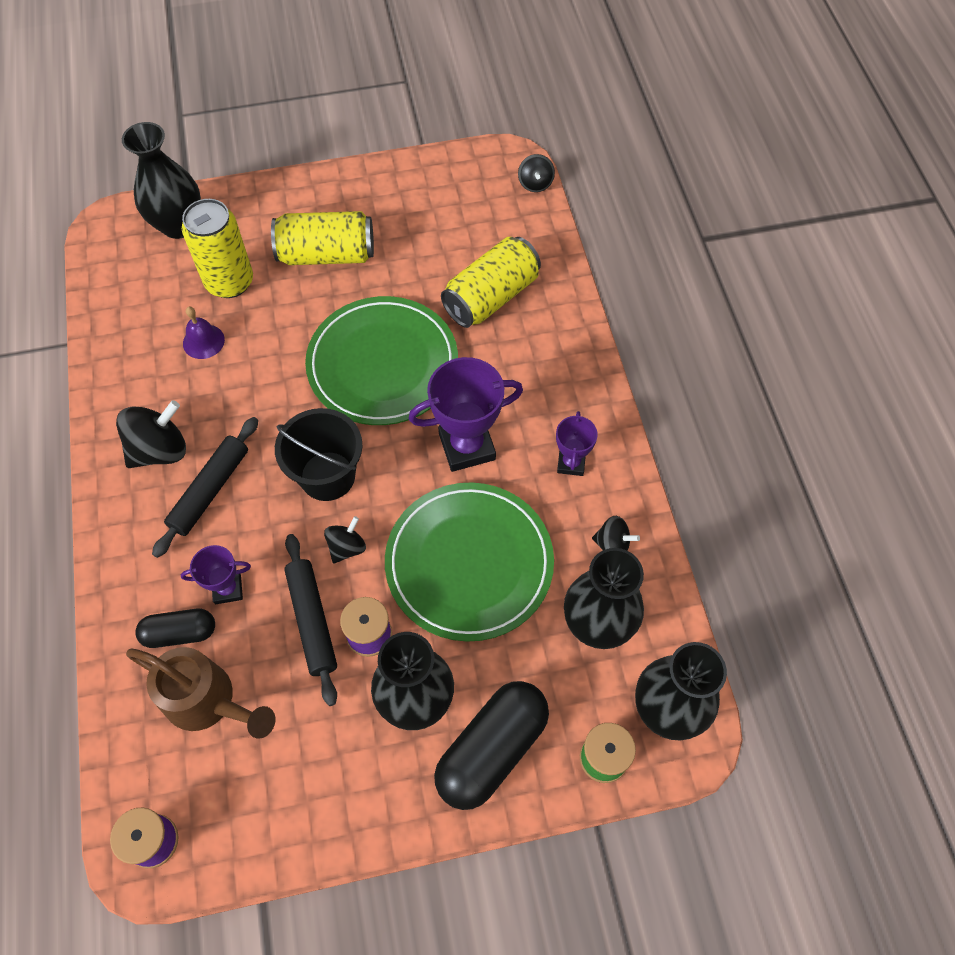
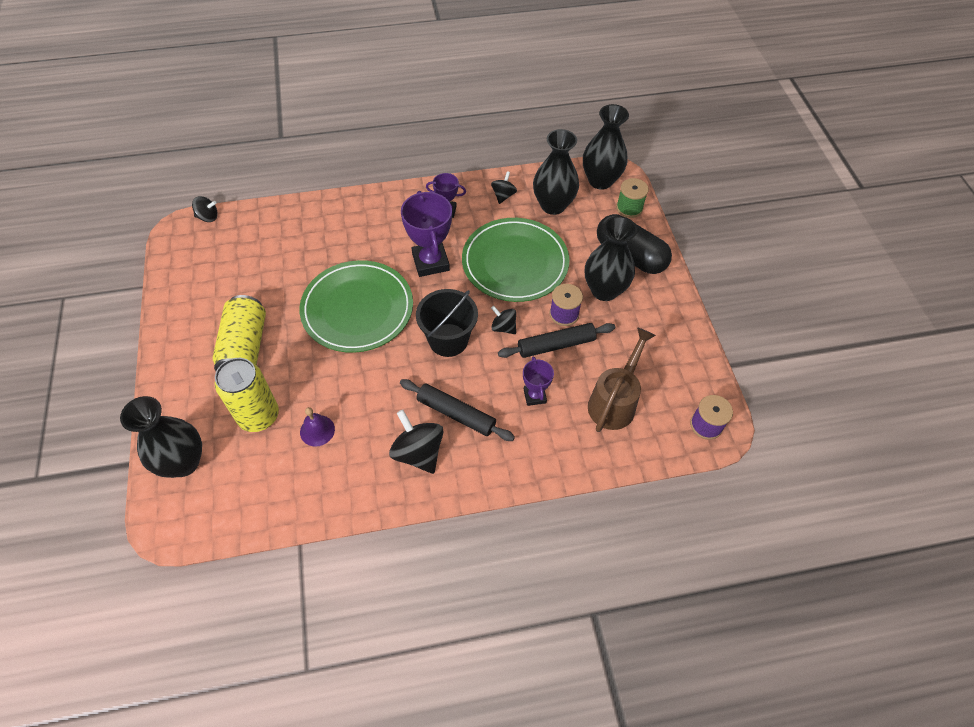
camera: 90 degrees left, 5 degrees down
black capsule [135,609,215,648] -> none
yellow can [441,237,541,328] -> none

